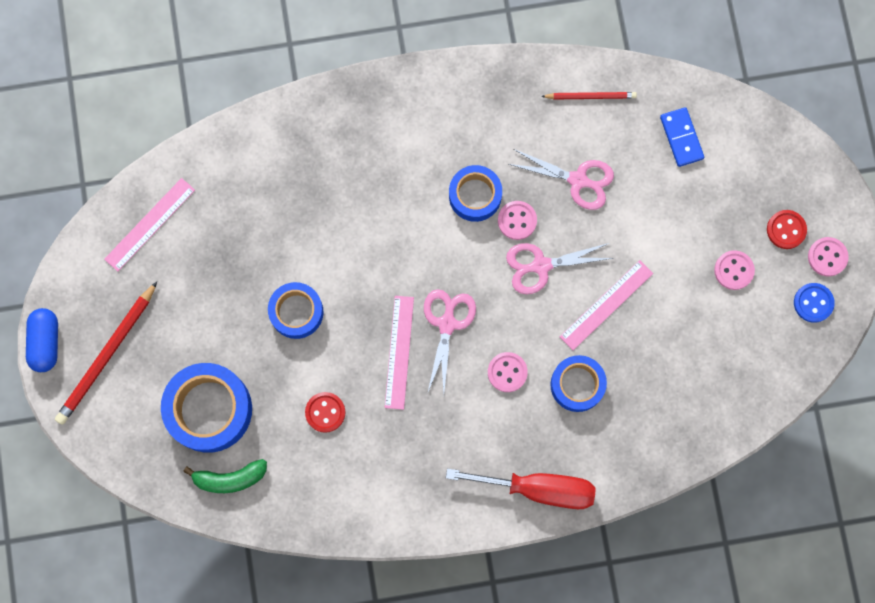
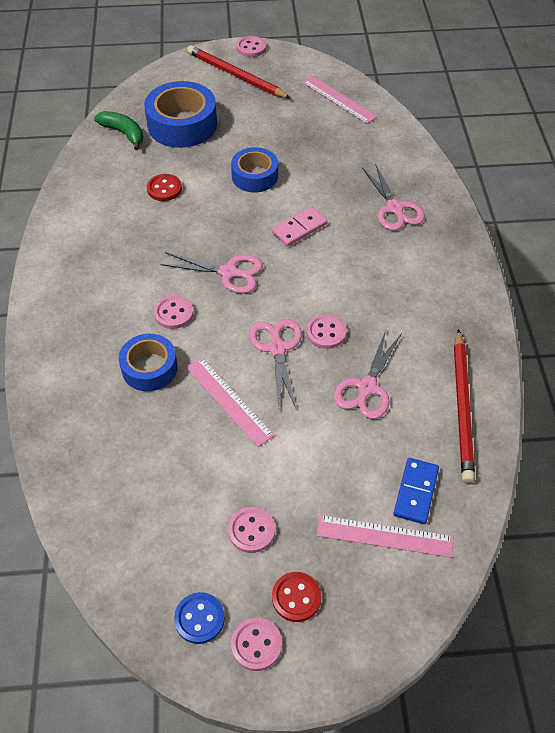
camera: 95 degrees right, 25 degrees down
blue capsule [26,308,58,372] -> pink button [236,36,266,57]
green banana [183,459,267,493] -> green banana turned 135 degrees clockwise [94,111,143,150]
pink ruler [385,296,414,410] -> pink ruler moved to [317,515,453,558]
red screwdriver [446,468,596,509] -> none
blue tape [449,165,502,222] -> none
red pencil [541,92,637,99] -> red pencil [454,329,475,483], size x1.73
blue domino [660,107,704,167] -> blue domino turned 60 degrees counterclockwise [394,458,439,524]
none -> pink domino [272,207,327,247]
none -> pink scissors [362,163,425,231]

